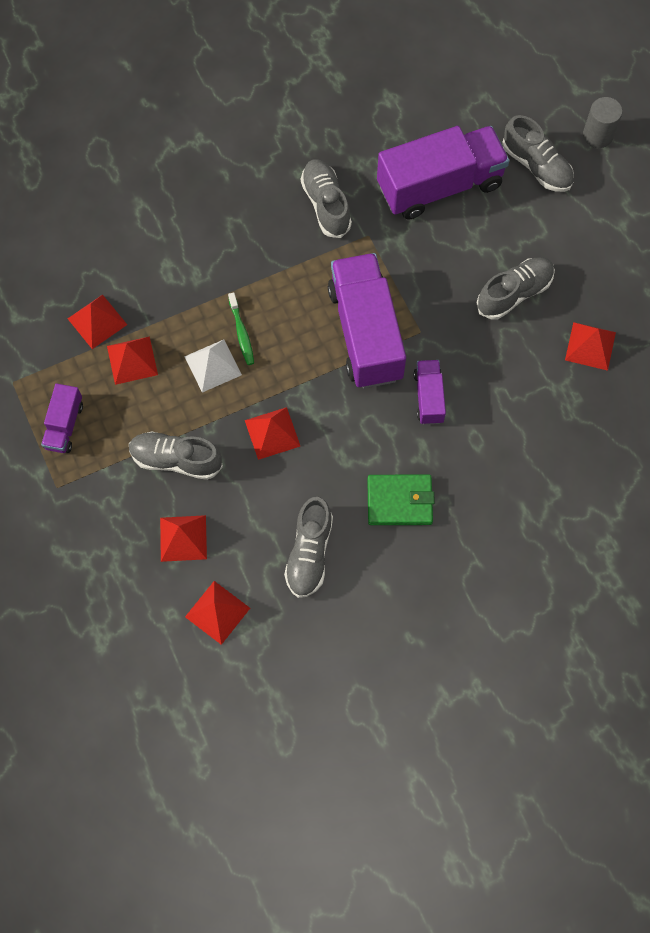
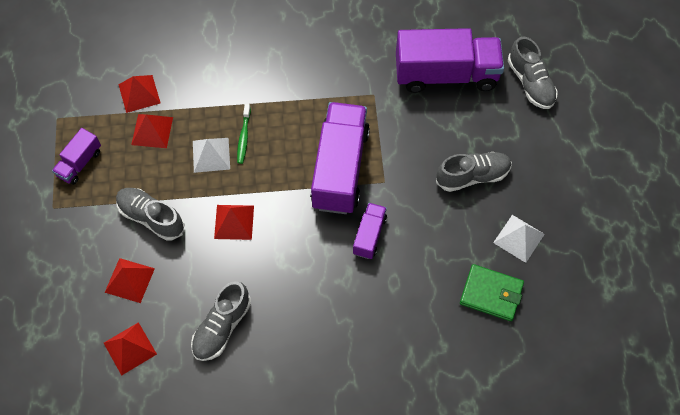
camera: 20 degrees right, 5 degrees down
grey shoe [301,159,352,238] -> none
green wallet [367,474,435,525] -> green wallet moved to [460,264,524,321]
red pyramid [565,322,616,371] -> white pyramid [493,215,545,263]
grey cylinder [583,97,622,148] -> none

